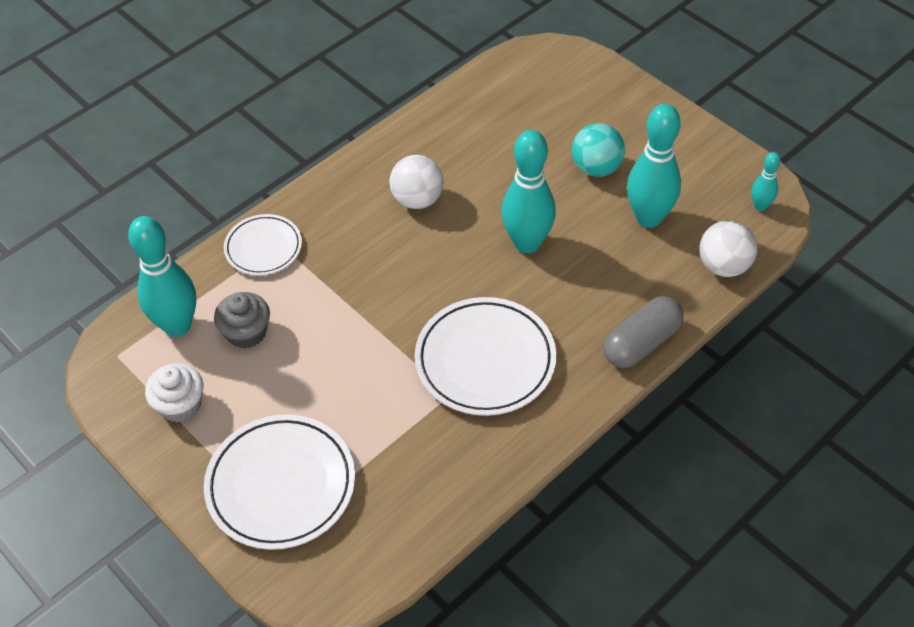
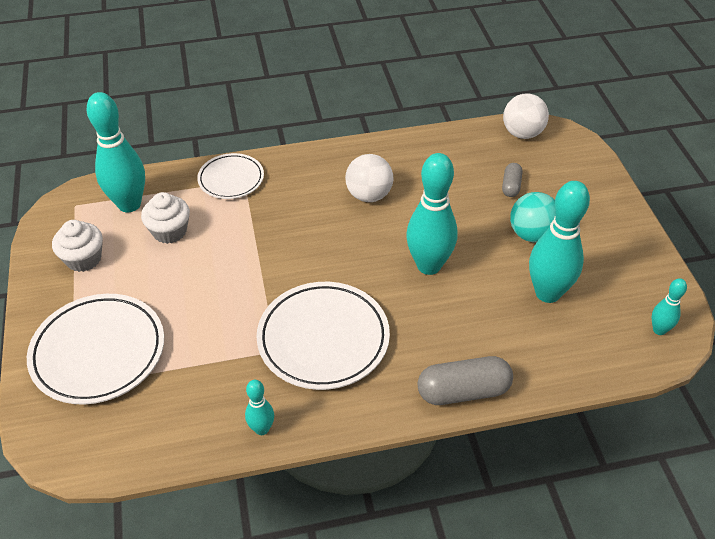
camera: 30 degrees right, 5 degrees down
grey cupcake [214,292,270,349] -> white cupcake [141,192,190,244]
white ball [699,220,757,277] -> white ball moved to [503,94,549,139]
none -> turquoise bowling pin [245,380,274,435]
none -> grey capsule [502,163,522,197]

